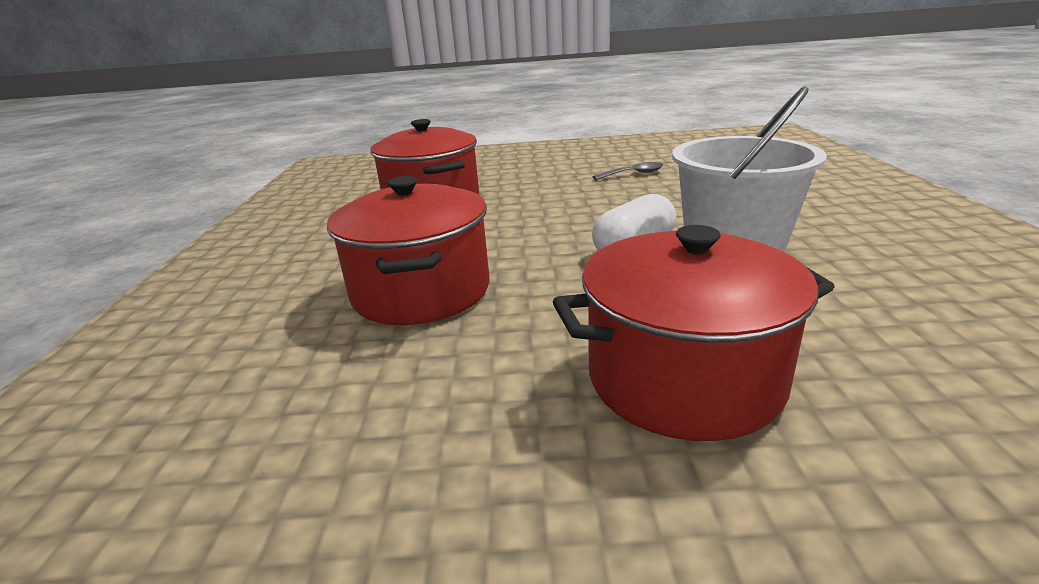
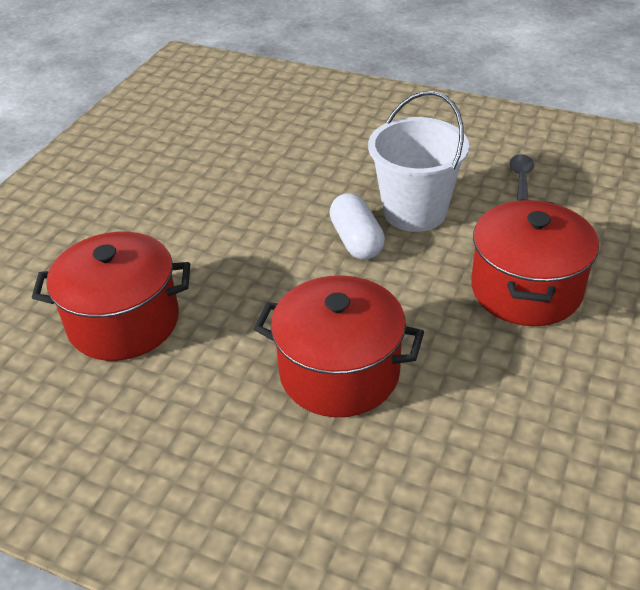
camera: 65 degrees left, 15 degrees up
grey spoon [592,162,663,180] -> grey spoon moved to [510,154,534,201]

